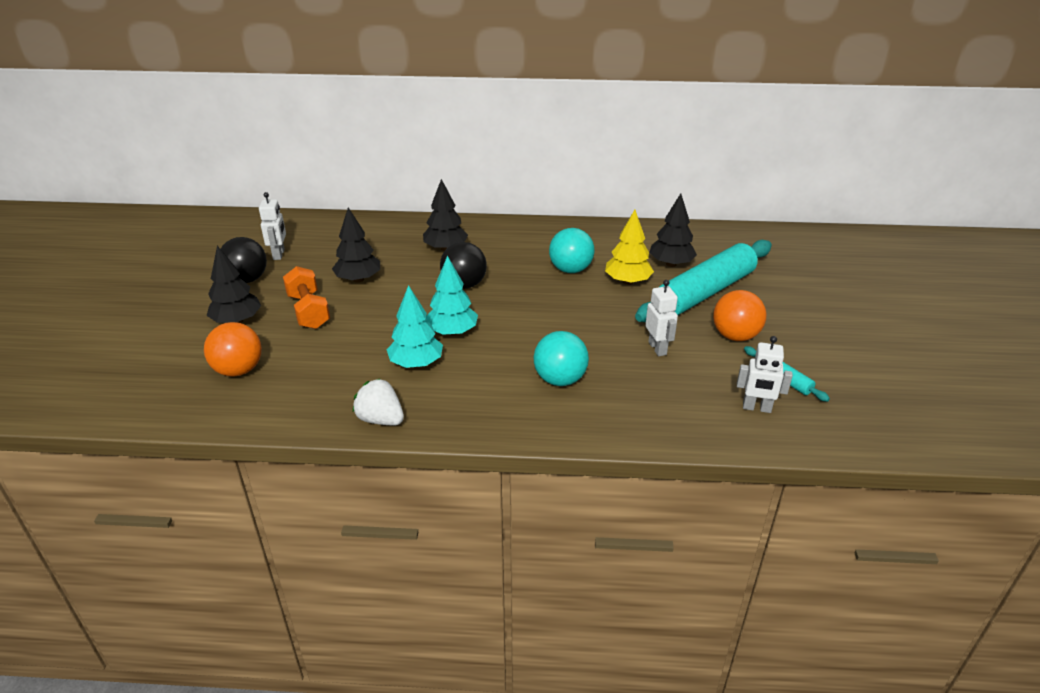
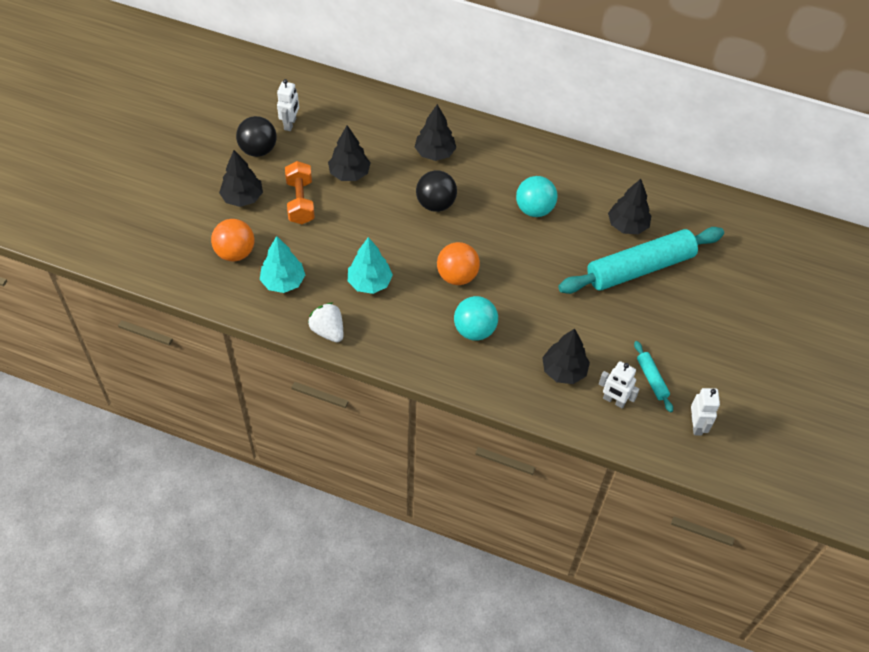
camera: 15 degrees right, 20 degrees up
turquoise tree [426,256,478,336] -> turquoise tree moved to [260,236,305,293]
yellow tree [605,210,654,285] -> none
white robot [645,280,678,356] -> white robot moved to [691,388,720,436]
orange ball [713,290,767,341] -> orange ball moved to [437,242,480,285]
none -> black tree [542,329,590,384]

